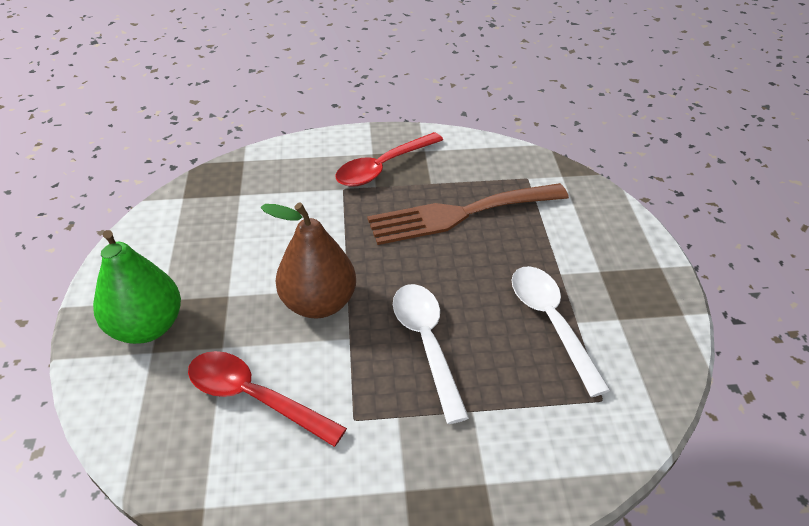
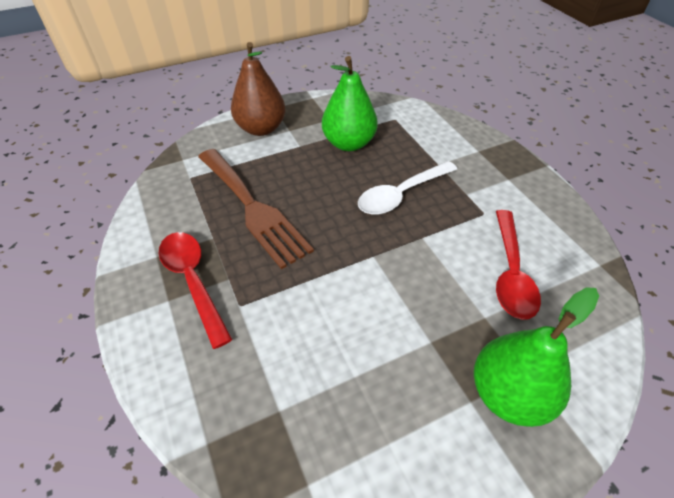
camera: 110 degrees left, 5 degrees up
brown pear [260,203,356,318] -> brown pear moved to [231,42,285,136]
red spoon [336,132,443,187] -> red spoon turned 150 degrees counterclockwise [159,232,233,349]
white spoon [512,266,610,397] -> green pear [322,56,378,151]

